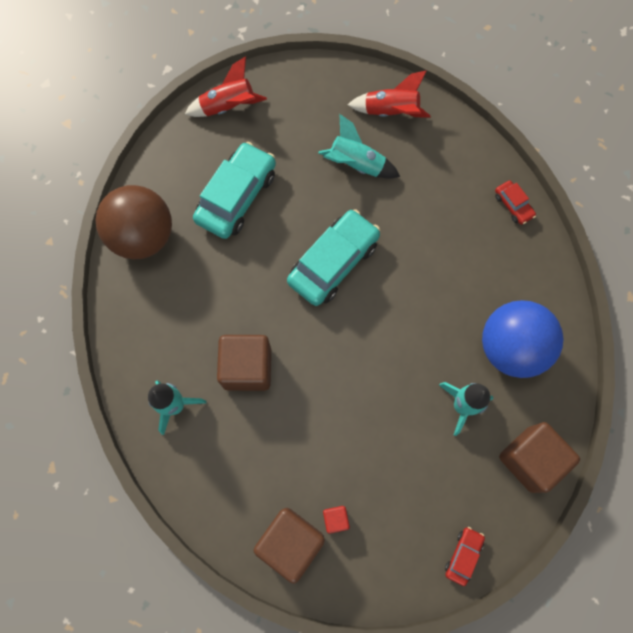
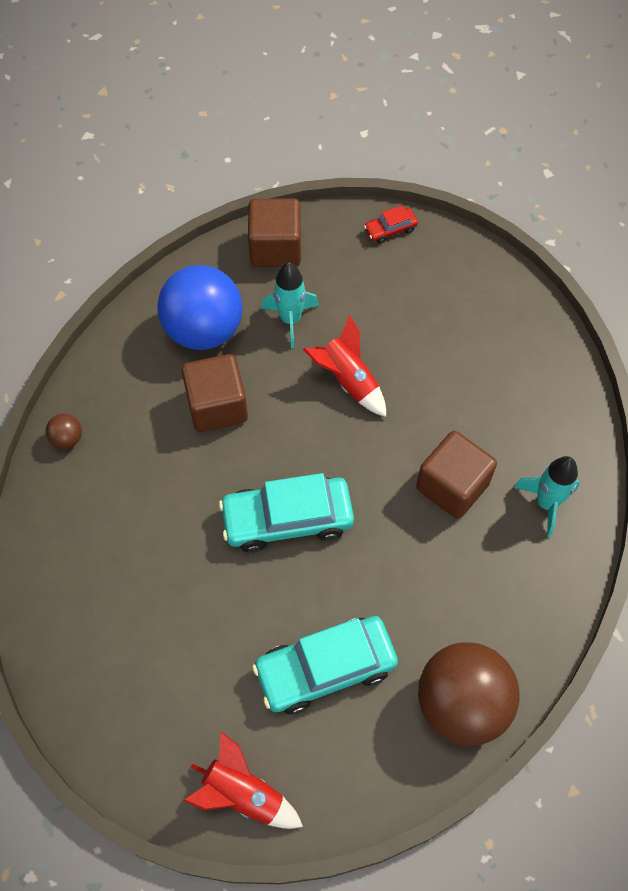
camera: 140 degrees left, 10 degrees down
brown cube [254,508,325,584] -> brown cube moved to [181,354,248,432]
turquoise rocket [318,114,400,179] -> none
red cube [323,506,350,534] -> none
red rocket [348,70,431,118] -> red rocket moved to [303,315,386,417]
red car [495,180,536,225] -> brown ball [46,414,82,449]

